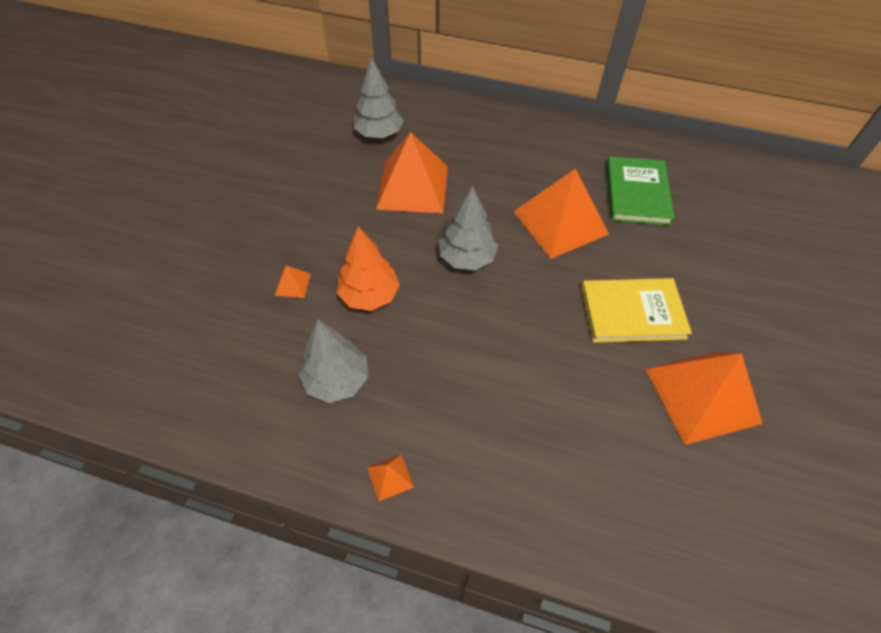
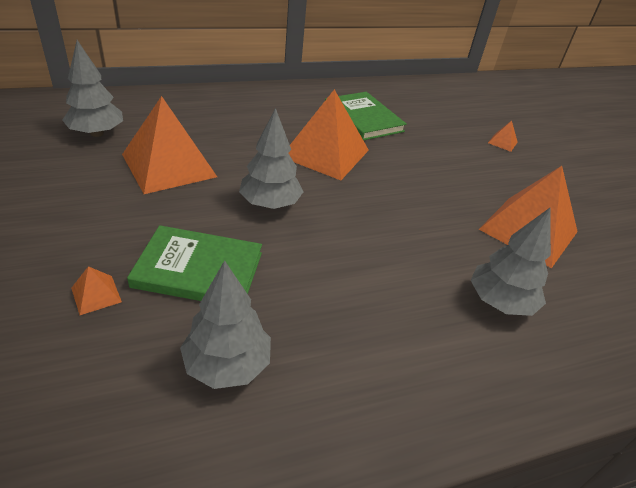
camera: 40 degrees left, 15 degrees down
orange tree [337,226,400,311] -> green book [127,225,262,301]
orange pyramid [367,454,414,501] -> orange pyramid moved to [488,121,518,152]
yellow book [581,278,692,343] -> none
none -> grey tree [471,208,551,316]

